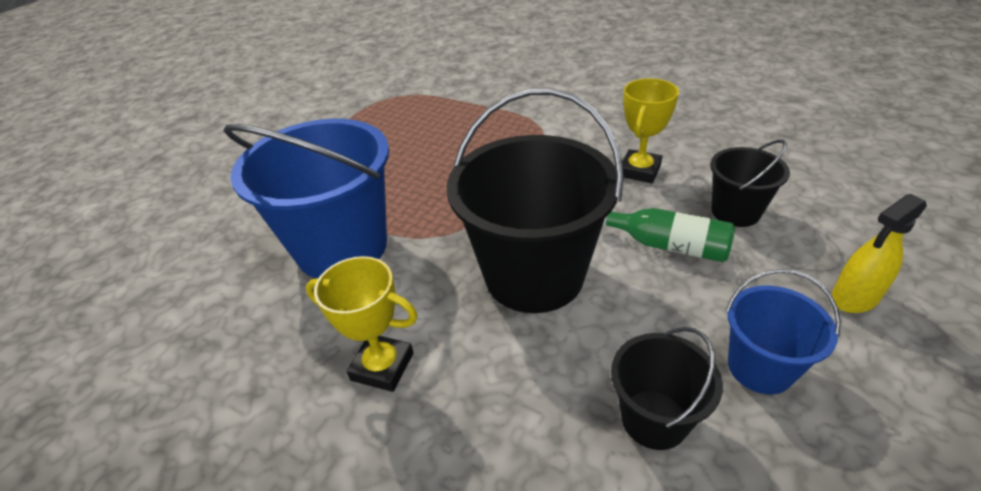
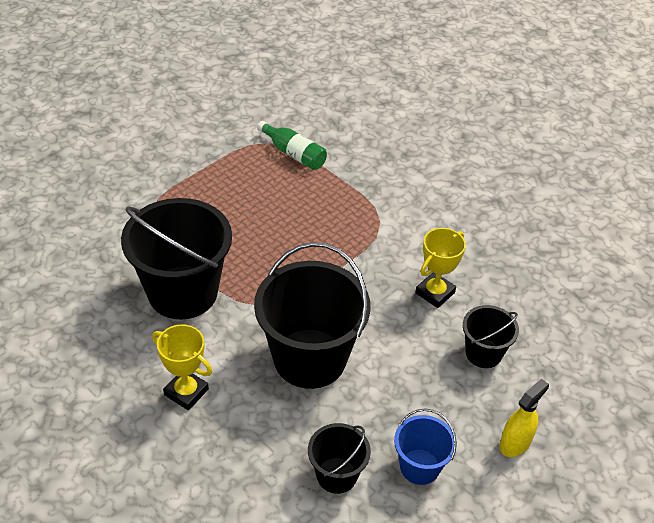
camera: 10 degrees right, 5 degrees up
blue bucket [223,119,389,278] -> black bucket [121,198,232,319]
green bottle [603,208,735,262] -> green bottle moved to [257,121,327,170]
yellow spray bottle [831,194,927,313] -> yellow spray bottle turned 150 degrees clockwise [499,379,549,457]

